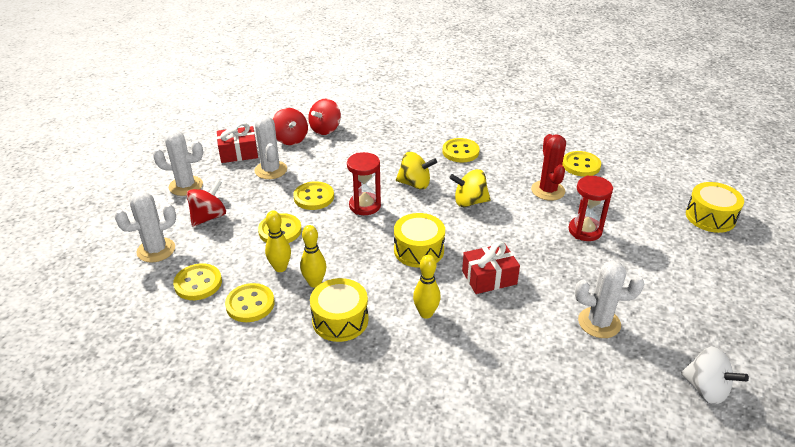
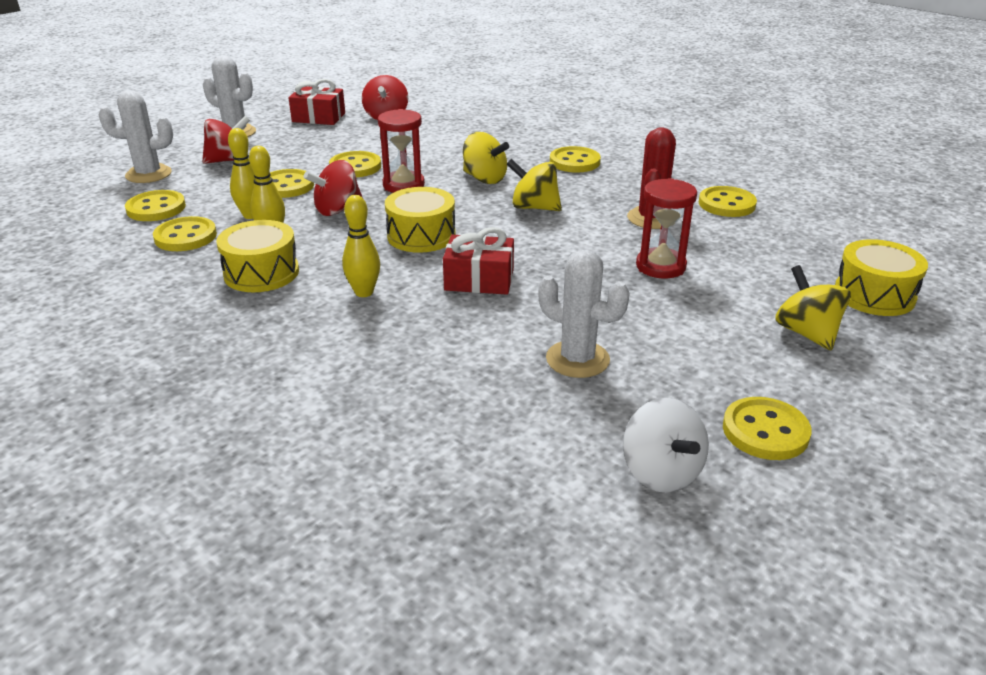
camera: 25 degrees right, 5 degrees down
white cactus [255,115,287,179] -> none
red spinning top [308,99,341,135] -> red spinning top moved to [303,160,363,216]
none -> yellow button [723,397,812,460]
none -> yellow spinning top [775,265,851,350]

